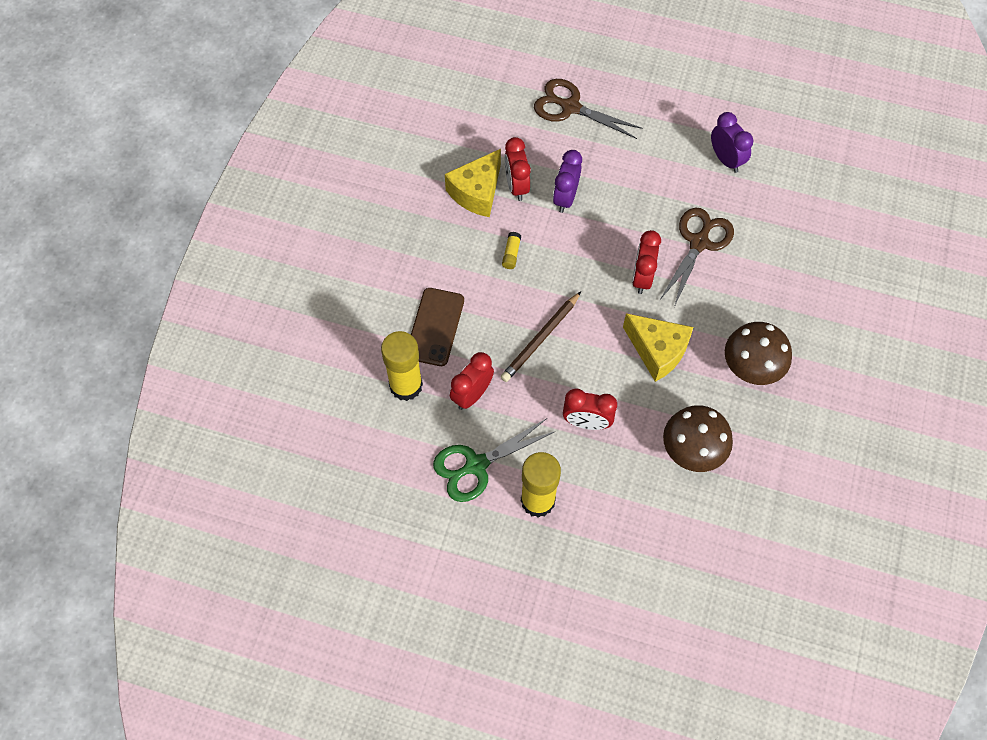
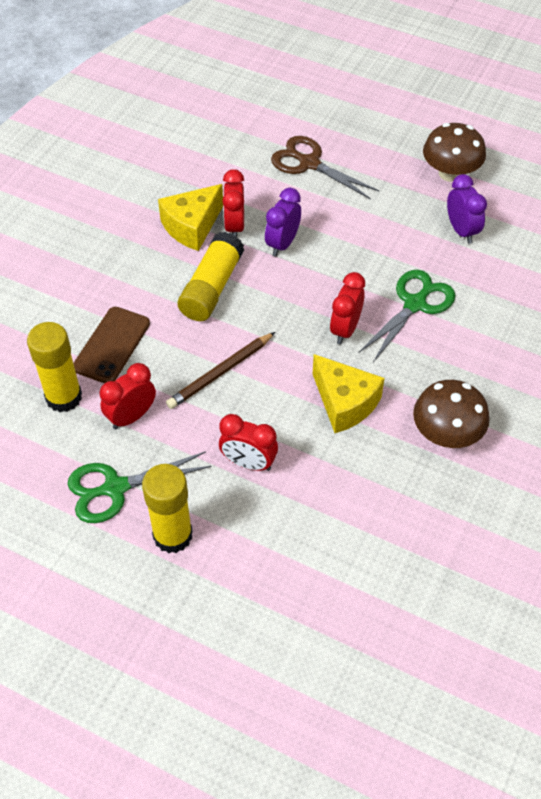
camera: 10 degrees right, 10 degrees down
yellow glue stick [502,232,521,269] -> yellow glue stick [178,232,244,321], size x2.39
brown scissors [661,208,734,307] -> green scissors [359,270,456,362]
brown mushroom [663,405,733,472] -> brown mushroom moved to [423,123,486,182]

